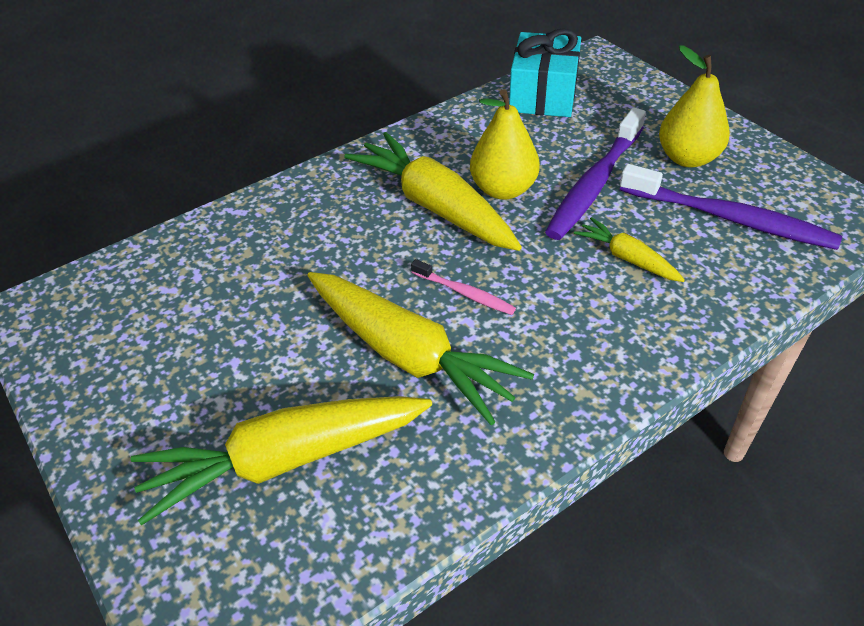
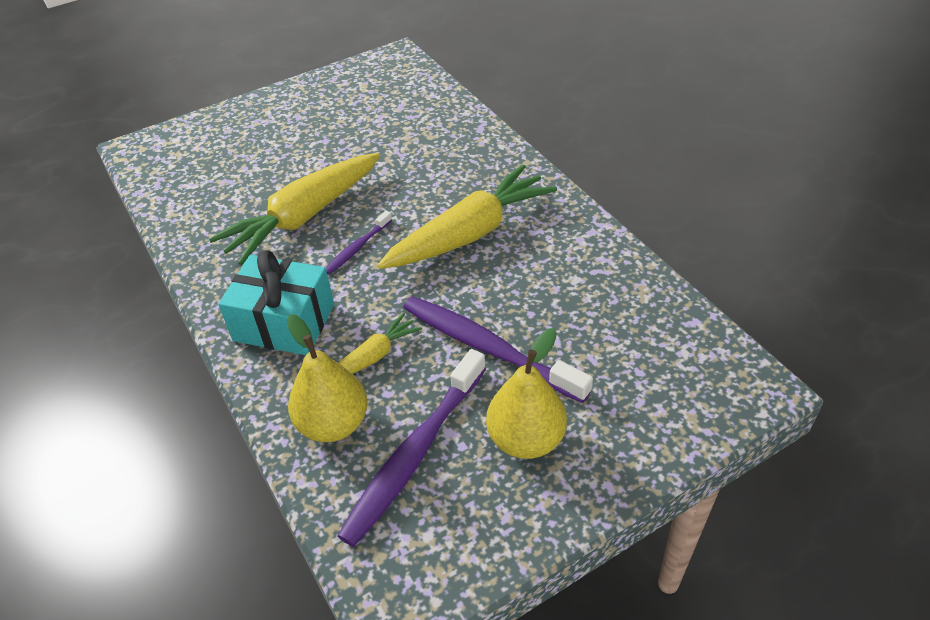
camera: 95 degrees right, 0 degrees up
yellow carrot [130,396,432,525] -> none
pink toothbrush [411,259,516,315] -> purple toothbrush [326,211,392,275]
yellow pear [470,89,540,200] -> yellow pear moved to [287,314,368,442]
turquoise gift [509,28,581,117] -> turquoise gift moved to [218,250,334,355]

